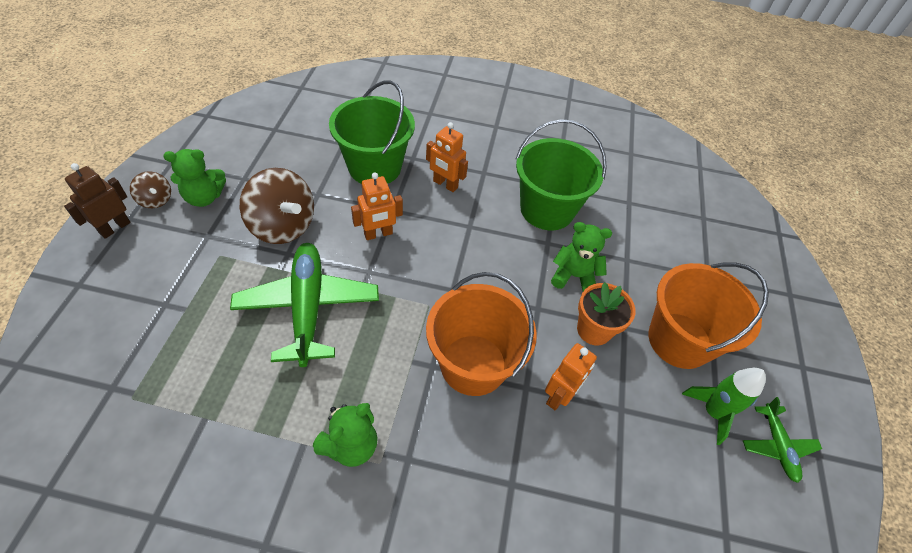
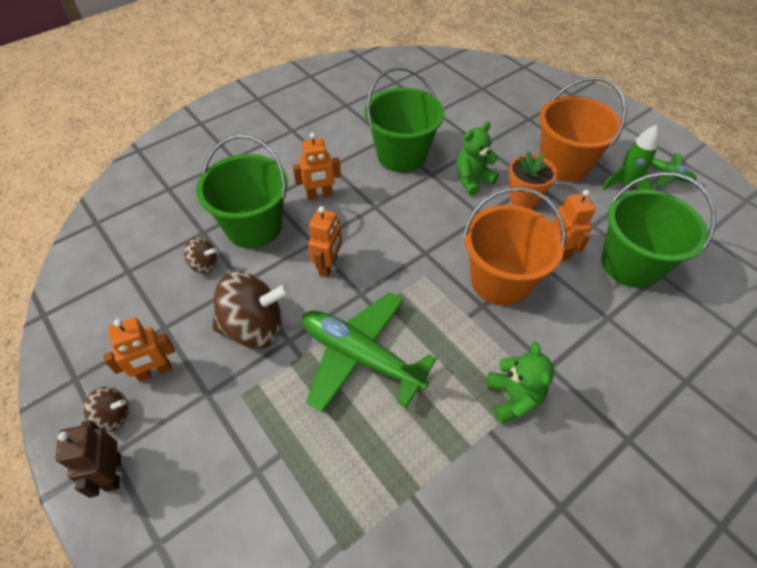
camera: 45 degrees left, 0 degrees up
green teddy bear [163,149,226,207] -> orange robot [103,317,175,382]
none -> brown spinning top [184,237,218,273]
none -> green bucket [601,172,716,288]

